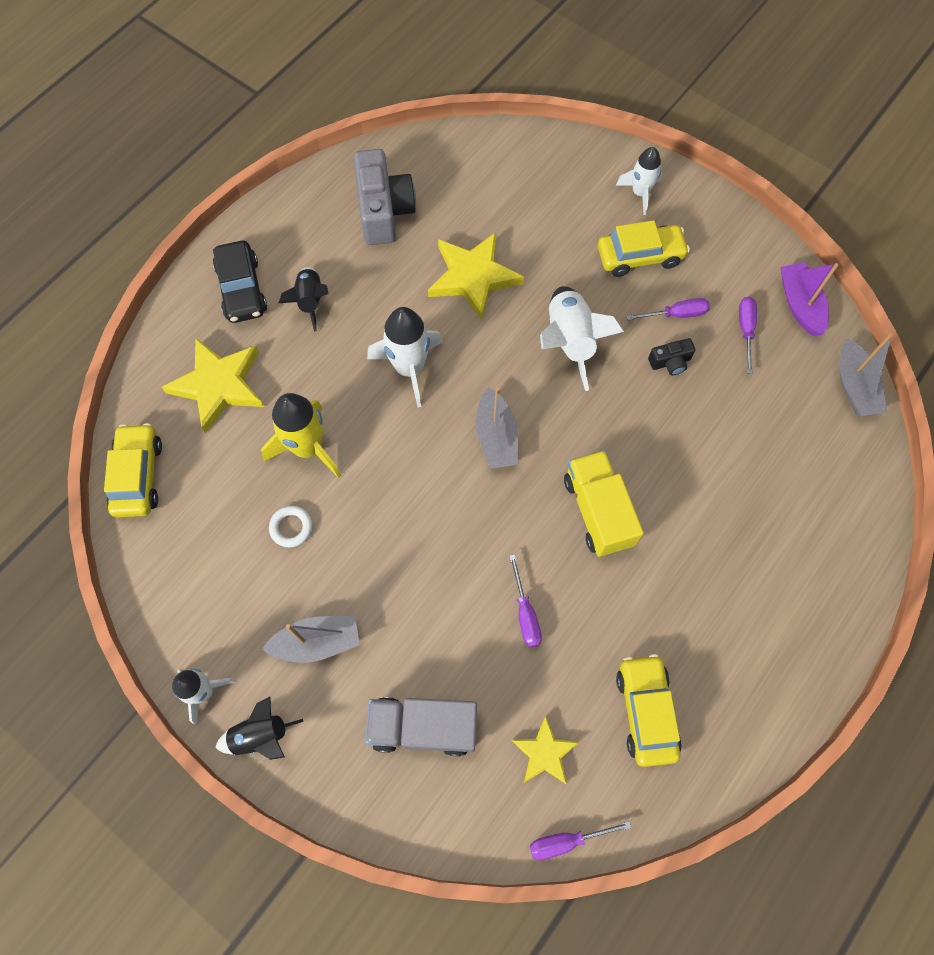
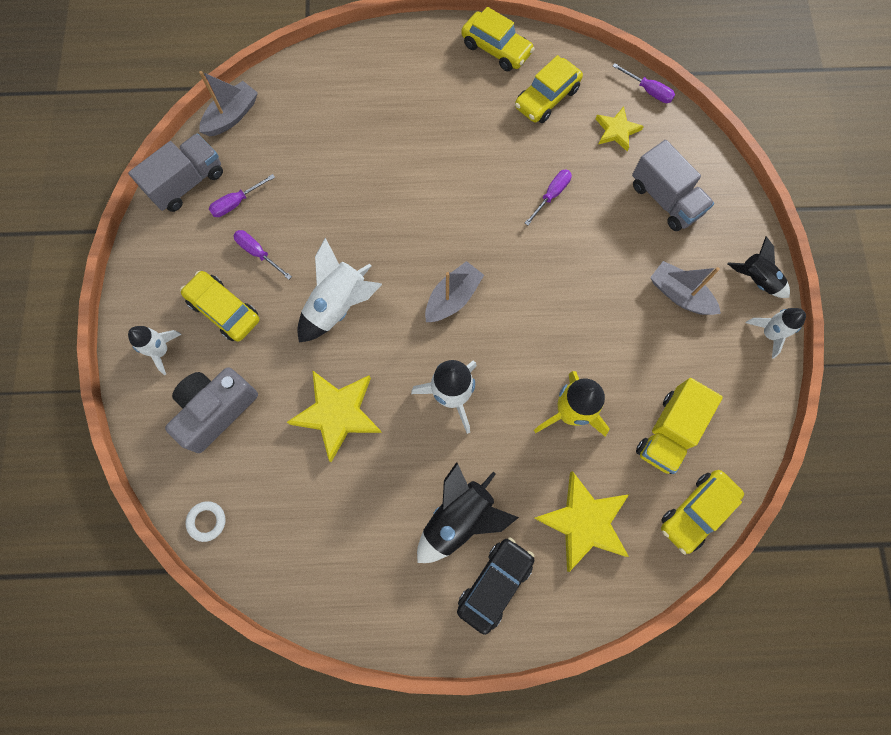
camera: 130 degrees left, 5 degrees up
white ring [269,506,312,547] -> white ring moved to [186,501,226,542]
black rocket [279,267,328,332] -> black rocket [417,462,519,563], size x1.56
grey camera [354,149,416,245] -> grey camera moved to [165,367,258,453]
yellow truck [564,450,644,557] -> yellow truck moved to [636,378,723,474]
black camera [648,338,695,376] -> none
purple boat [781,262,839,336] -> grey truck [128,133,223,212]
none -> yellow car [461,7,534,71]

